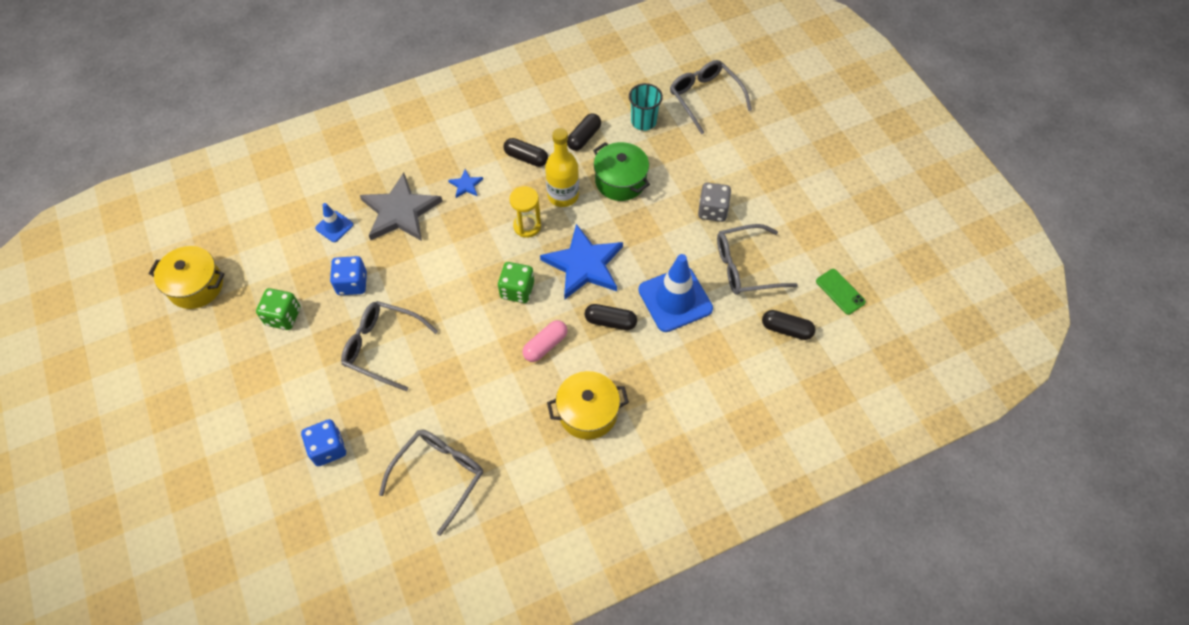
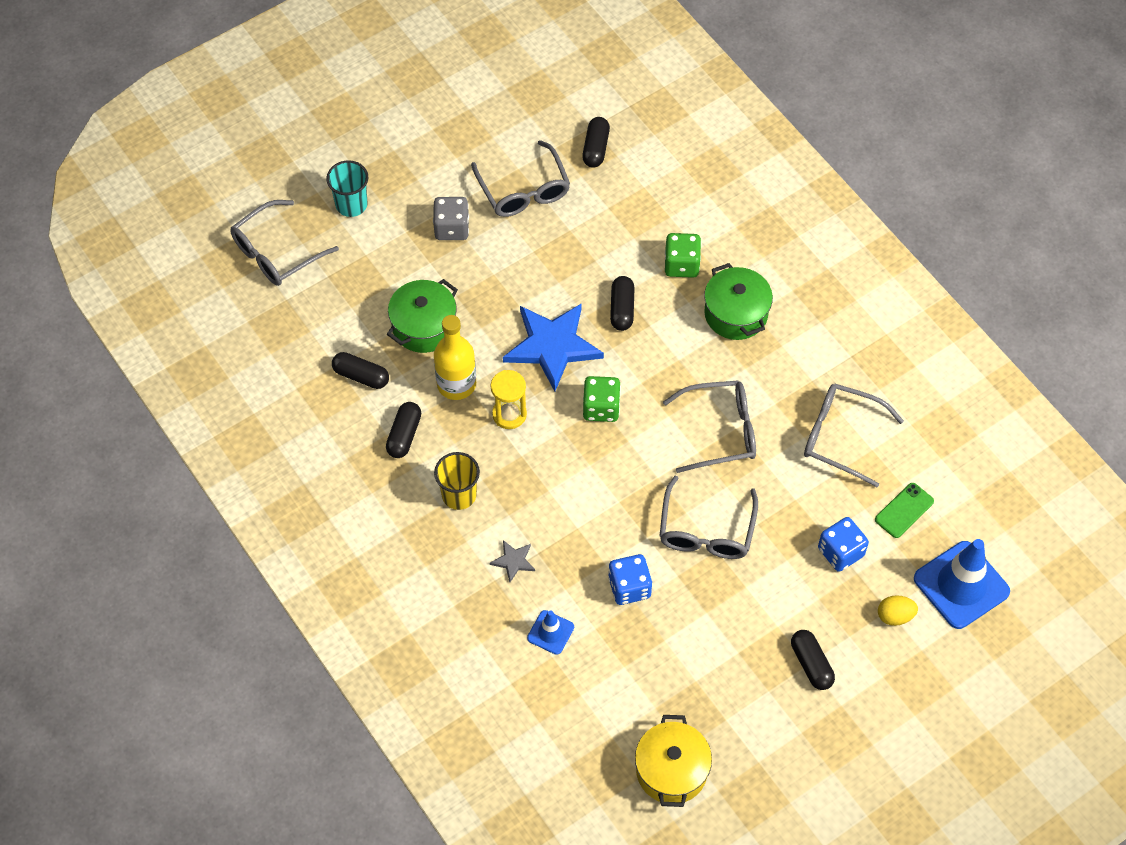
camera: 100 degrees left, 0 degrees up
green dice [256,288,300,330] -> green dice moved to [665,233,701,278]
grey star [360,173,443,241] -> grey star [490,540,535,582], size x0.43
blue star [448,169,483,198] -> yellow cup [434,452,480,510]
pink capsule [523,320,567,362] -> none
yellow pot [547,371,629,440] -> green pot [704,263,773,340]
turquoise cup [629,83,663,131] -> turquoise cup moved to [326,160,368,217]
blue traffic cone [638,254,713,332] -> blue traffic cone moved to [914,539,1010,629]
green phone [816,269,866,315] -> green phone moved to [875,483,934,538]
none -> grey glasses [663,380,756,473]
none -> black capsule [791,630,835,690]
none -> yellow egg [878,595,918,626]

